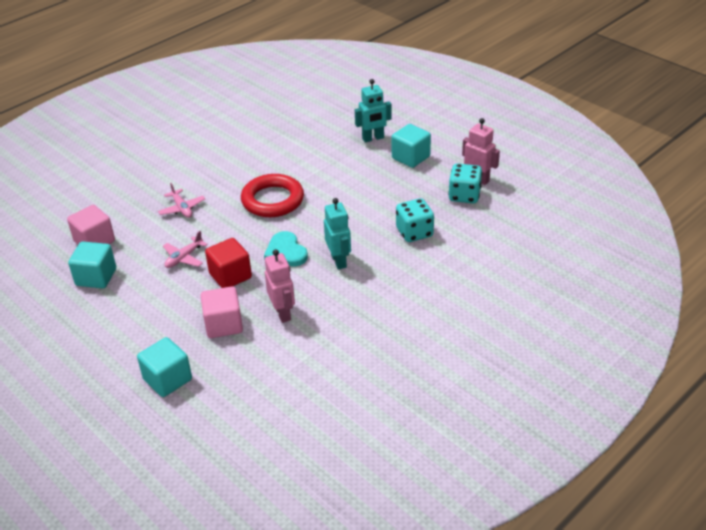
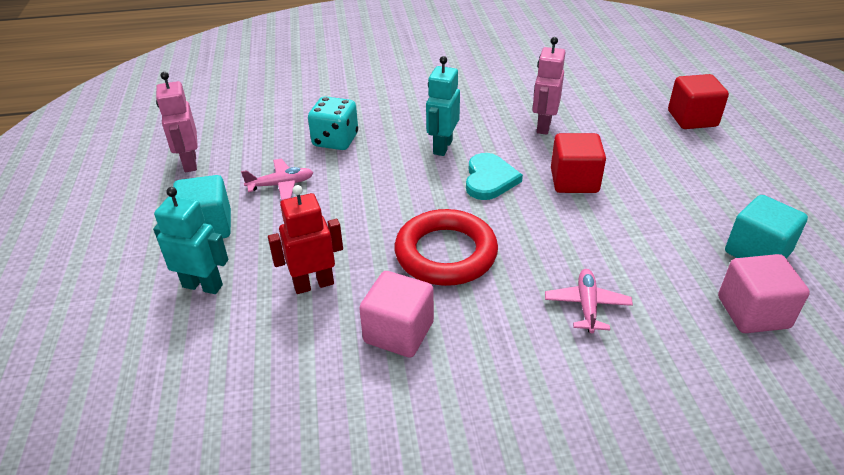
camera: 145 degrees left, 0 degrees up
turquoise cube [137,337,192,397] -> red cube [668,74,729,129]
pink plane [163,231,208,268] -> pink plane moved to [241,159,314,201]
pink cube [201,286,243,338] -> pink cube moved to [359,271,434,358]
turquoise dice [448,163,482,203] -> none
none -> red robot [268,185,343,294]

